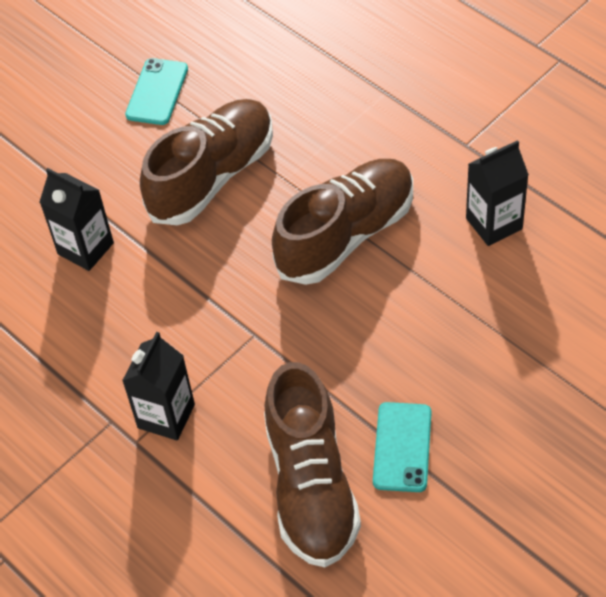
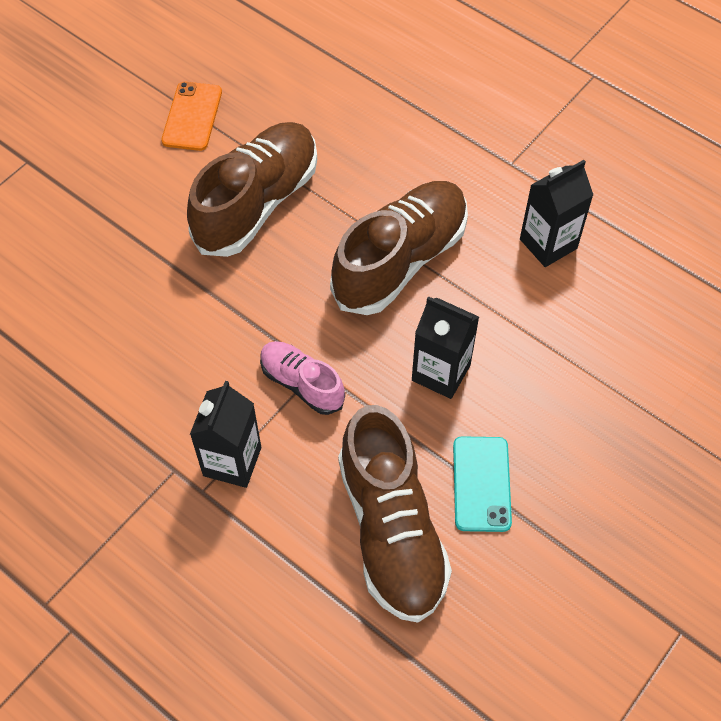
camera: 10 degrees left, 5 degrees up
black carton [40,168,114,271] -> black carton moved to [412,296,479,399]
turquoise phone [125,58,188,125] -> orange phone [161,82,222,151]
none -> pink shoe [260,341,345,415]

